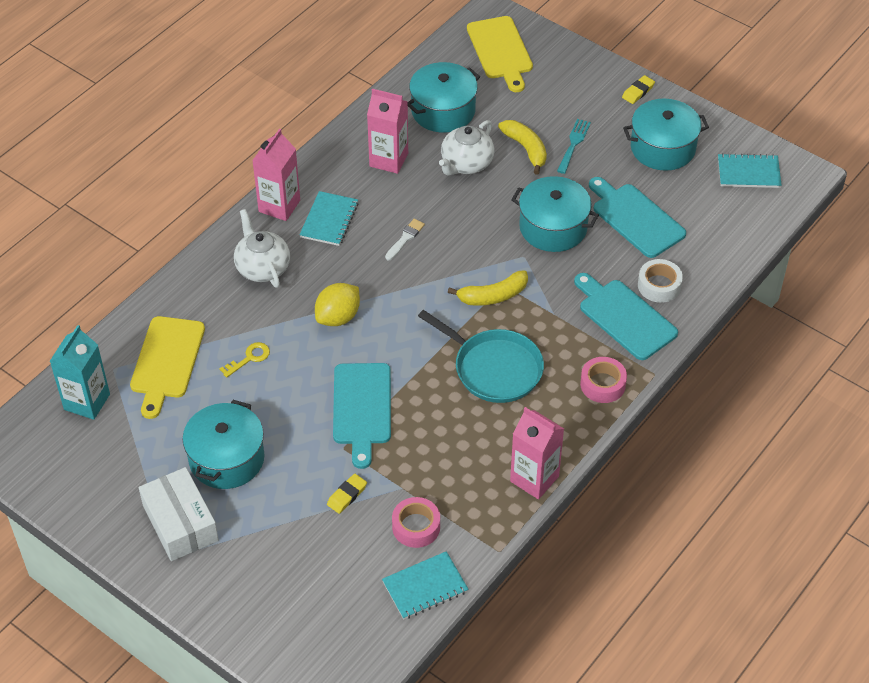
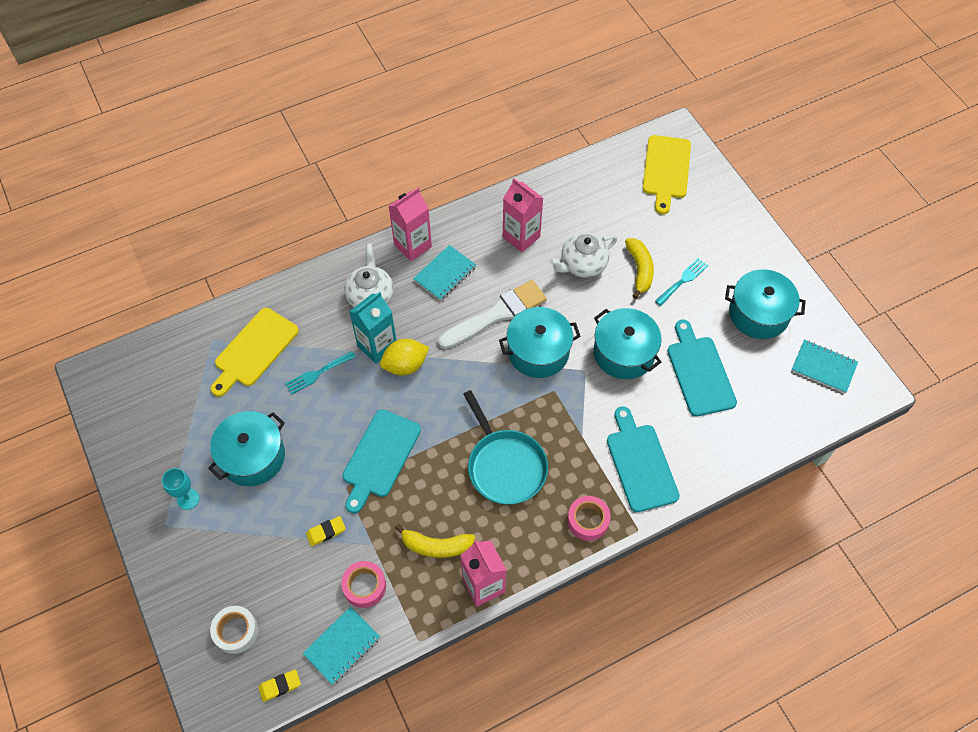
camera: 25 degrees right, 10 degrees up
turquoise carton [50,325,110,420] -> turquoise carton moved to [349,292,396,364]
white box [138,467,219,561] -> turquoise goblet [162,468,200,510]
yellow key [219,342,270,378] -> turquoise fork [285,351,355,395]
turquoise notebook [382,551,469,620] -> turquoise notebook turned 45 degrees counterclockwise [302,607,380,685]
white brush [385,219,425,260] -> white brush [438,280,547,349], size x2.27
turquoise pot [408,62,480,133] -> turquoise pot moved to [499,307,581,378]
yellow banana [448,270,528,306] -> yellow banana moved to [395,524,475,558]
yellow eraser [622,75,655,104] -> yellow eraser moved to [258,669,301,702]
white tape [638,259,683,303] -> white tape moved to [210,606,258,654]

